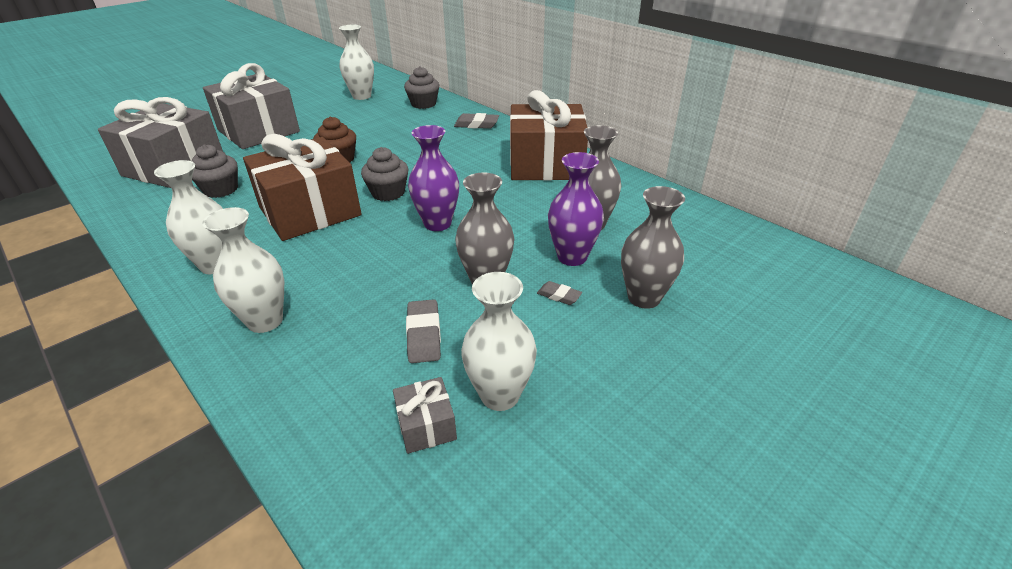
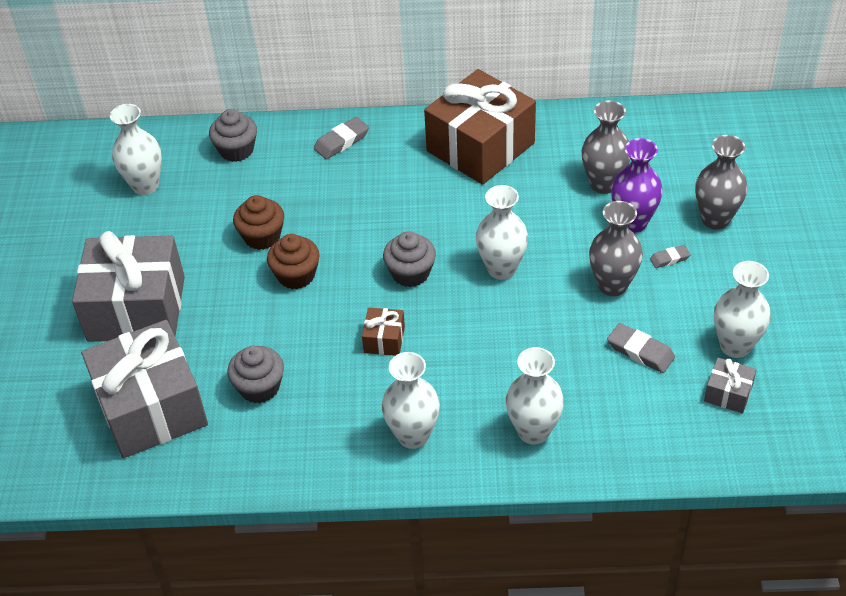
camera: 45 degrees left, 10 degrees up
brown gift [243,134,362,241] -> brown gift [362,307,405,356], size x0.42
purple vase [408,125,459,231] -> white vase [476,185,528,280]
none -> brown cupcake [233,195,284,250]

